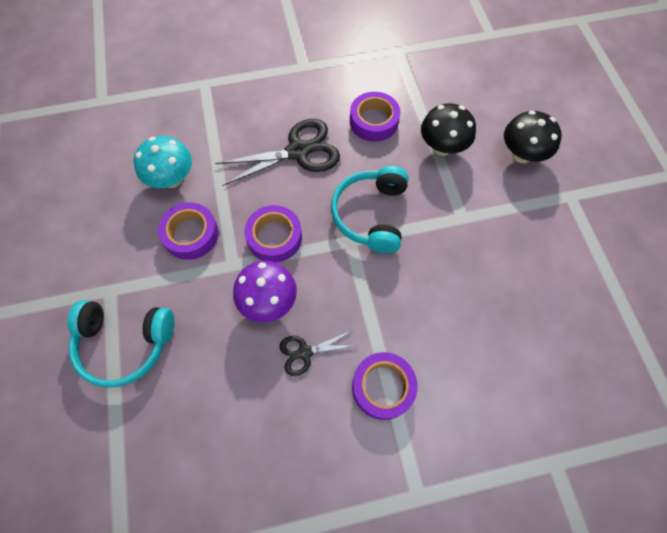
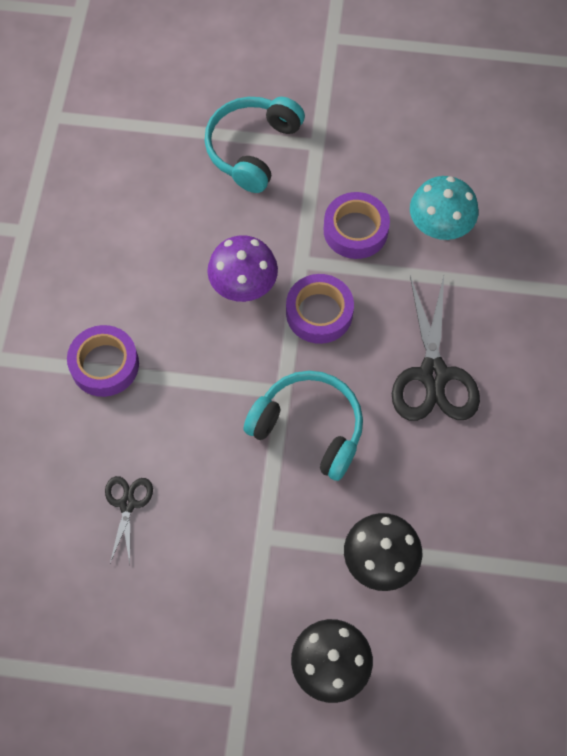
camera: 110 degrees right, 0 degrees up
black scissors [279,331,357,376] -> black scissors moved to [105,476,153,564]
purple tape [350,92,400,142] -> none

